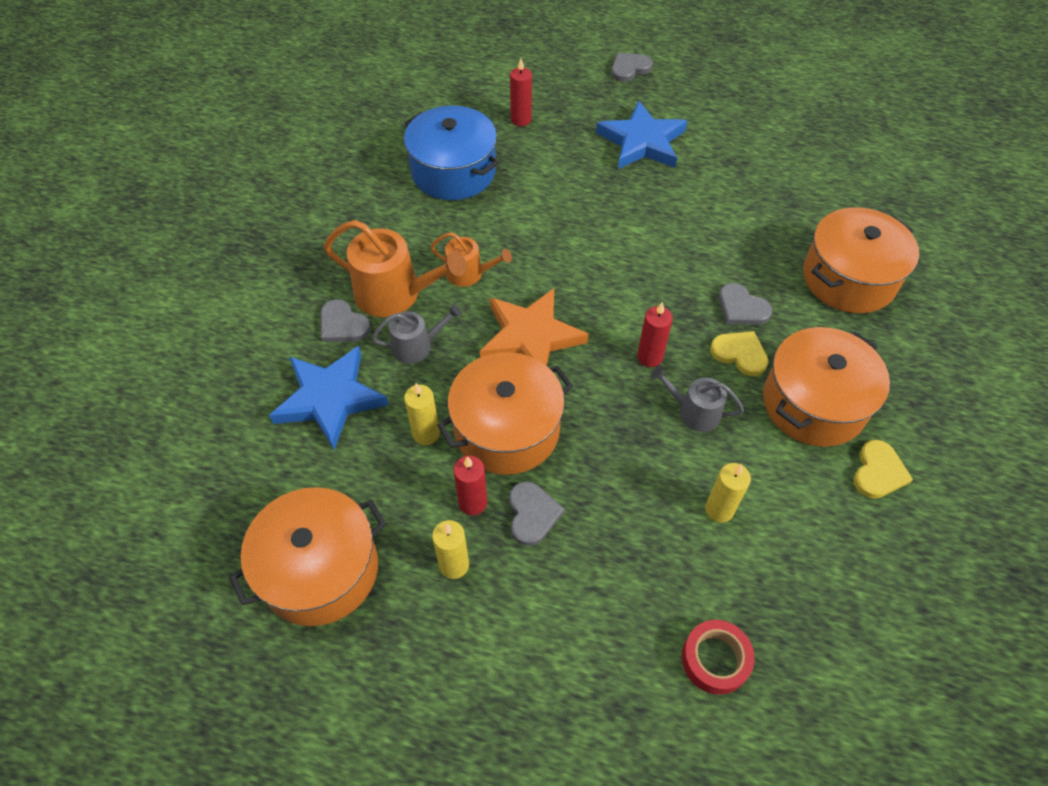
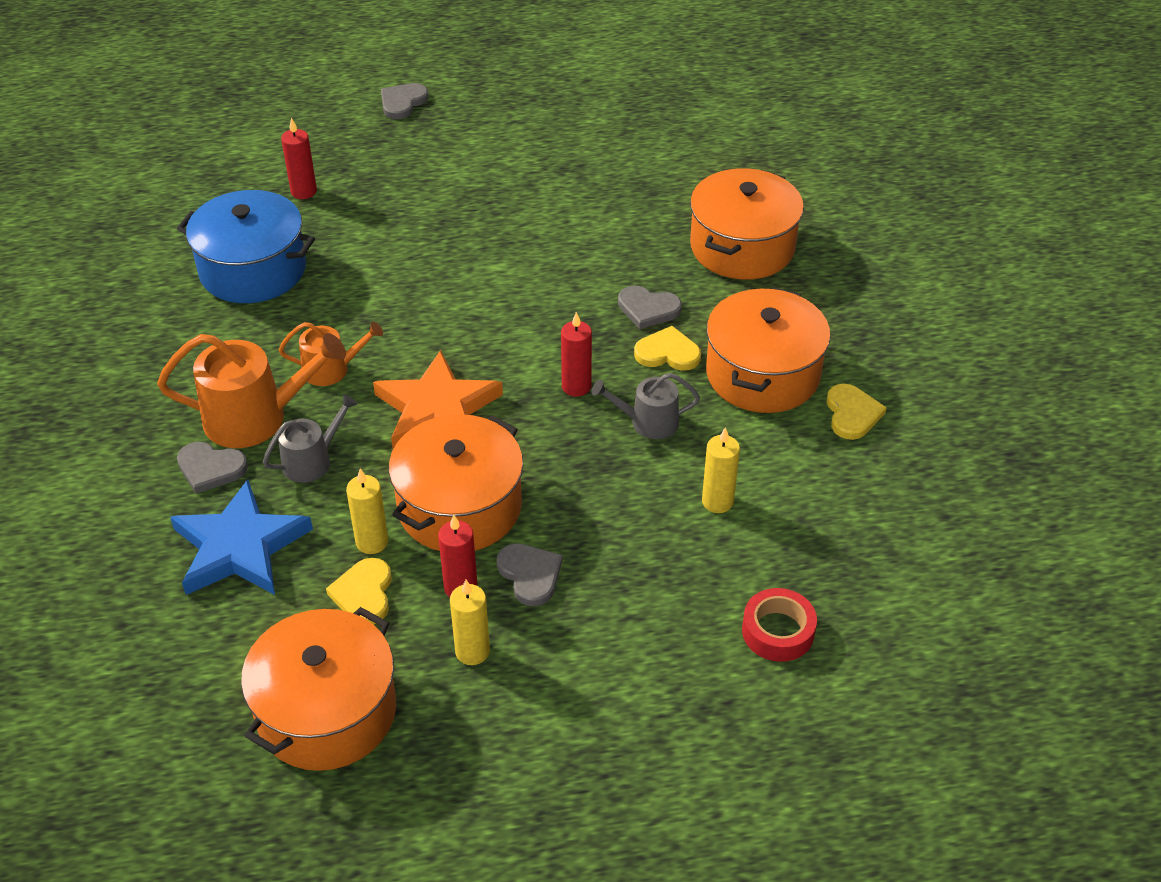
camera: 25 degrees left, 10 degrees down
blue star [596,101,687,169] -> none
none -> yellow heart [326,558,392,625]

